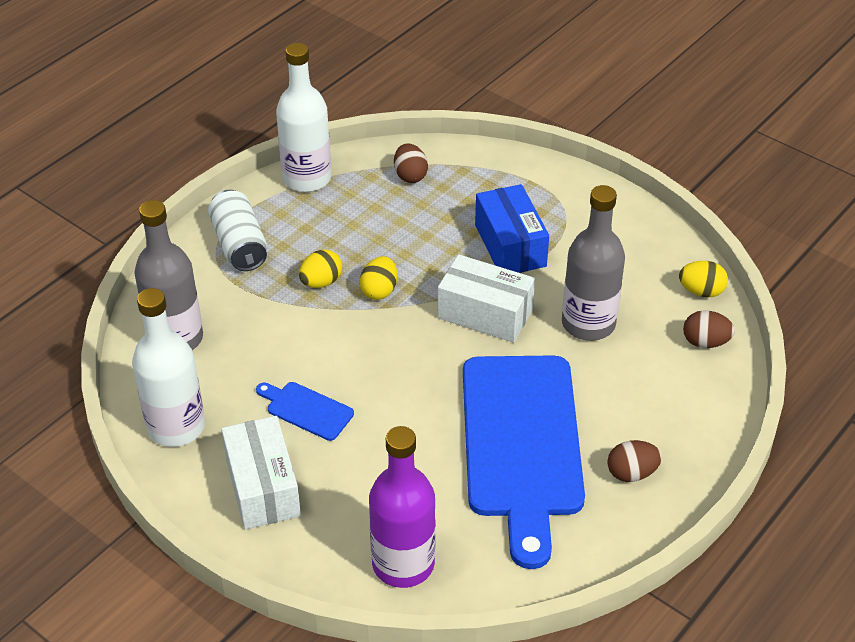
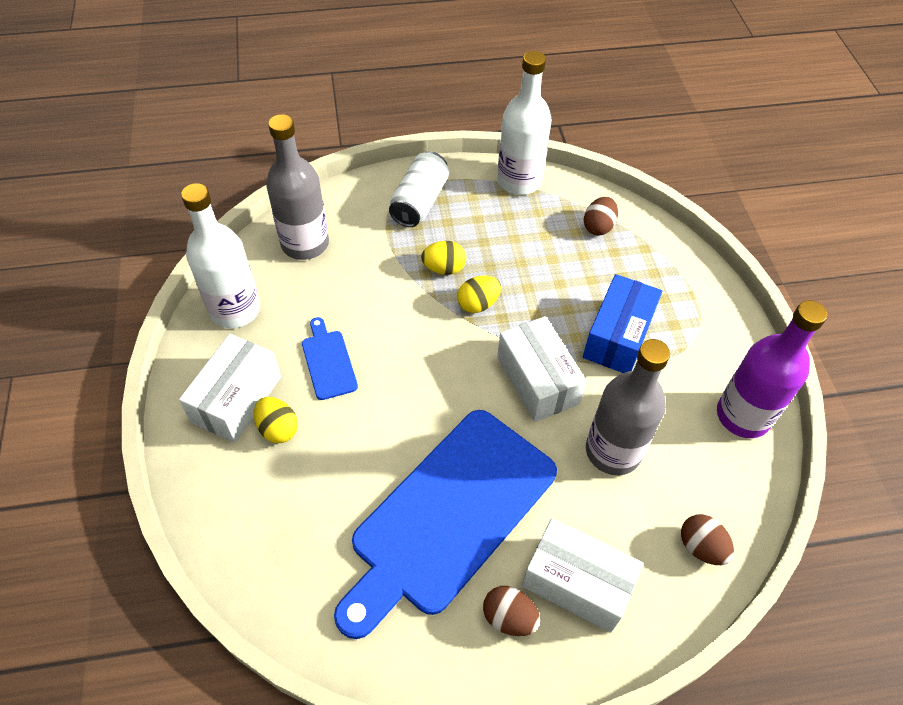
camera: 40 degrees right, 10 degrees up
purple bottle [369,426,436,588] -> purple bottle moved to [717,300,827,438]
yellow egg [679,261,728,297] -> yellow egg moved to [254,397,298,443]
none -> white box [522,518,643,632]

